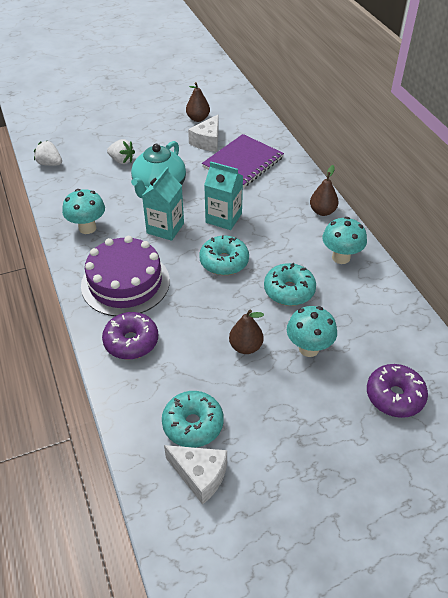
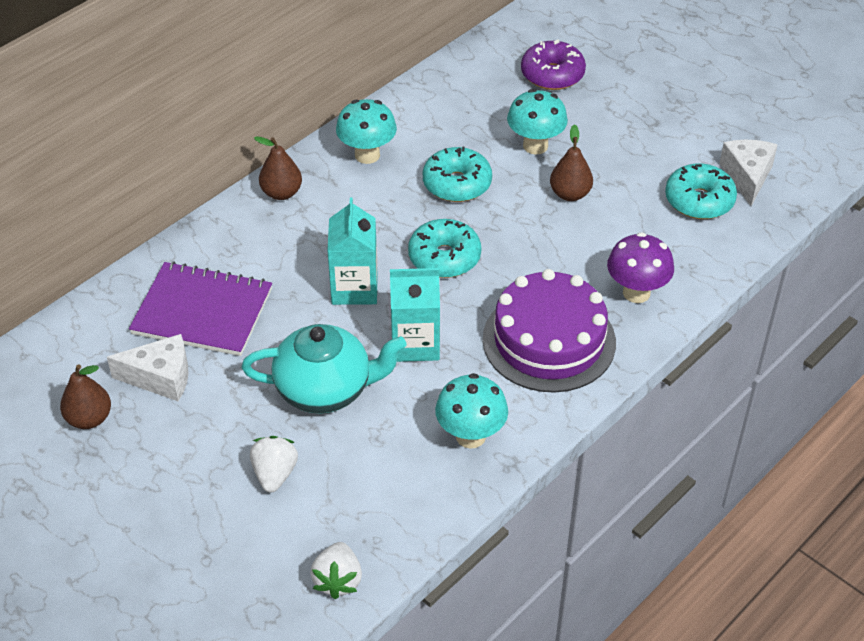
camera: 115 degrees left, 0 degrees up
purple donut [102,312,158,359] -> purple mushroom [607,232,674,303]

